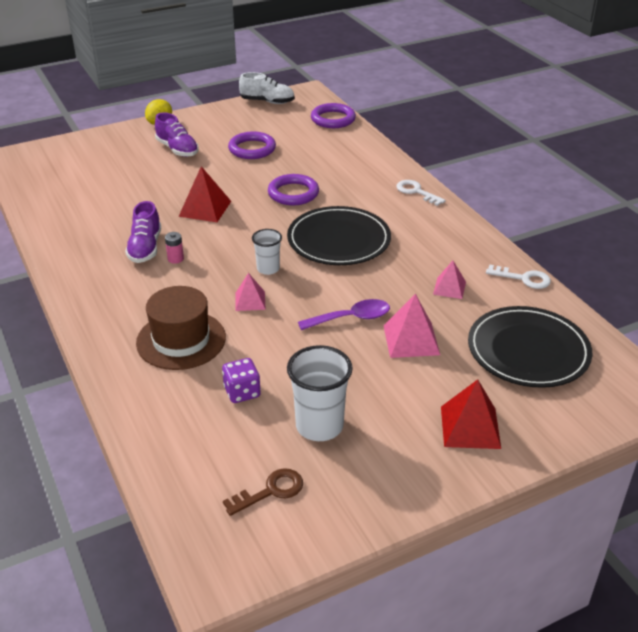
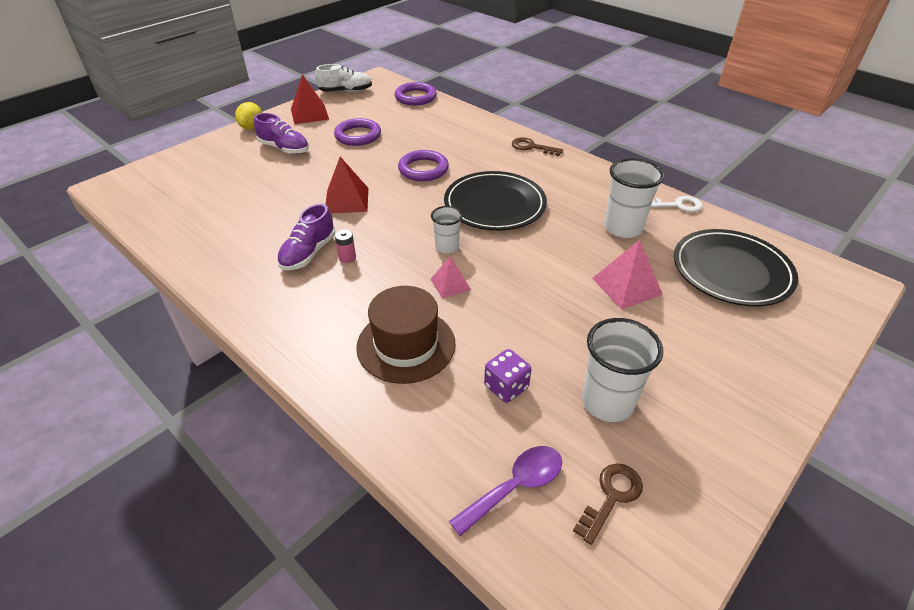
camera: 20 degrees left, 5 degrees up
purple shoe [125,201,161,263] -> purple shoe turned 45 degrees clockwise [277,204,335,270]
purple spoon [298,299,390,330] -> purple spoon moved to [449,446,562,536]
white key [396,180,446,206] -> brown key [512,137,563,156]
pink pyramid [433,261,466,299] -> white cup [604,158,664,238]
red pyramid [441,379,501,449] -> red pyramid moved to [291,74,329,124]

